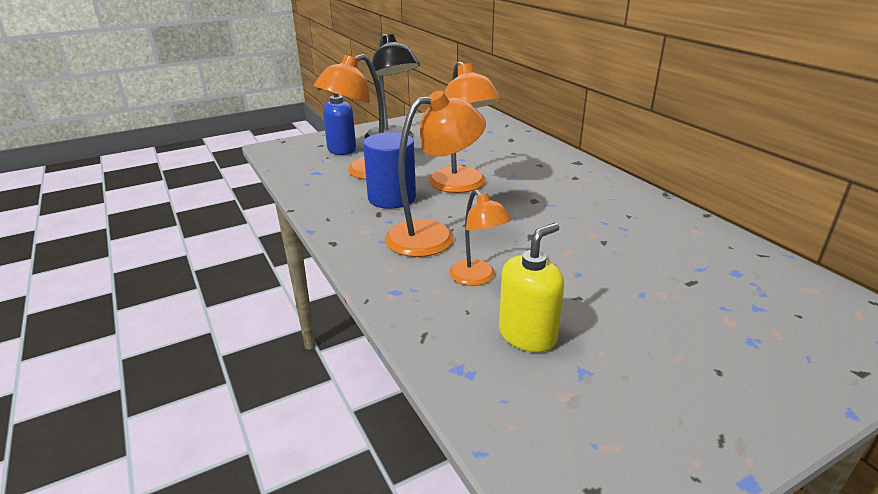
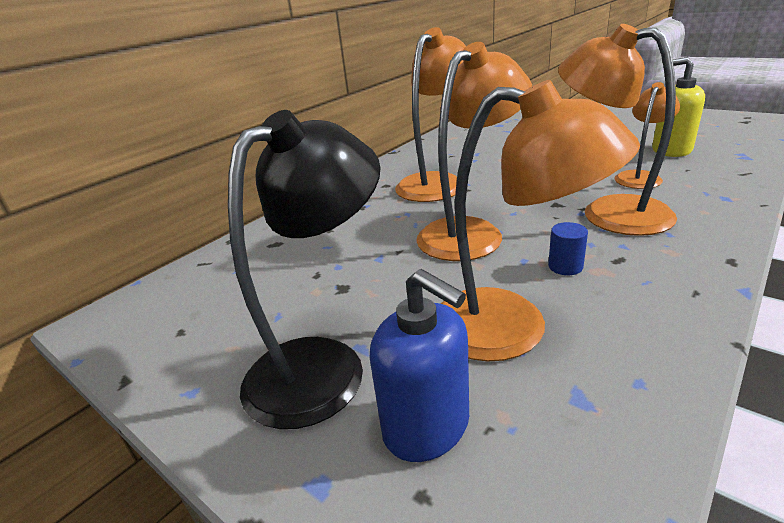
camera: 110 degrees left, 0 degrees up
blue cylinder [363,132,416,209] -> blue cylinder [548,222,588,275], size x0.43
none -> orange lamp [395,27,466,202]

